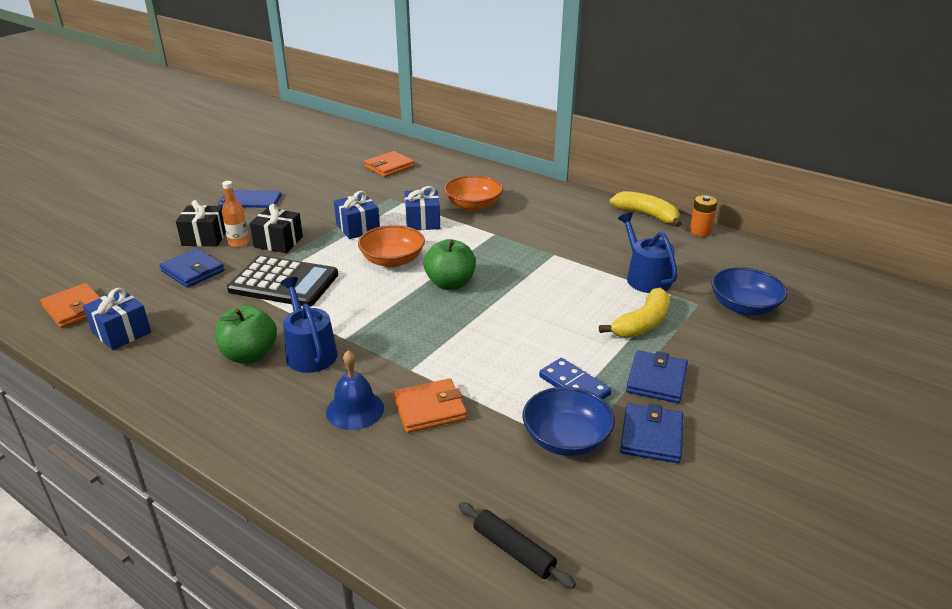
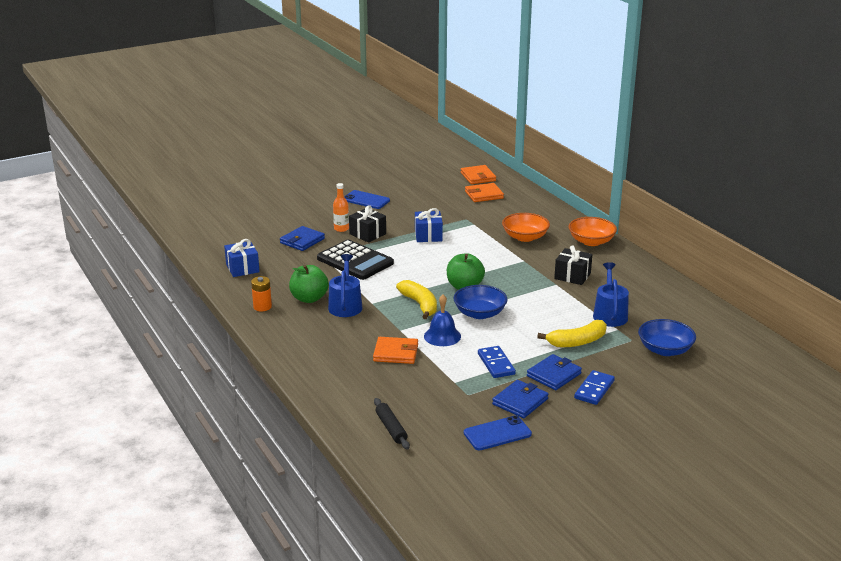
camera: 25 degrees right, 5 degrees down
orange wallet [40,283,100,328] -> orange wallet moved to [461,165,496,184]
blue wallet [159,248,224,288] -> blue wallet turned 60 degrees clockwise [280,226,325,251]
black gift [176,200,226,246] -> black gift moved to [554,245,592,285]
blue bell [326,350,384,430] -> blue bell moved to [424,295,461,346]
orange bowl [358,225,425,267] -> orange bowl moved to [569,217,617,246]
blue gift [405,186,440,230] -> none
blue bowl [522,387,615,456] -> blue bowl moved to [453,285,507,319]
yellow banana [610,191,682,227] -> yellow banana moved to [396,280,437,319]
orange battery [690,195,717,237] -> orange battery moved to [251,276,272,311]
none -> blue phone [464,416,532,450]
none -> blue domino [574,370,615,405]

